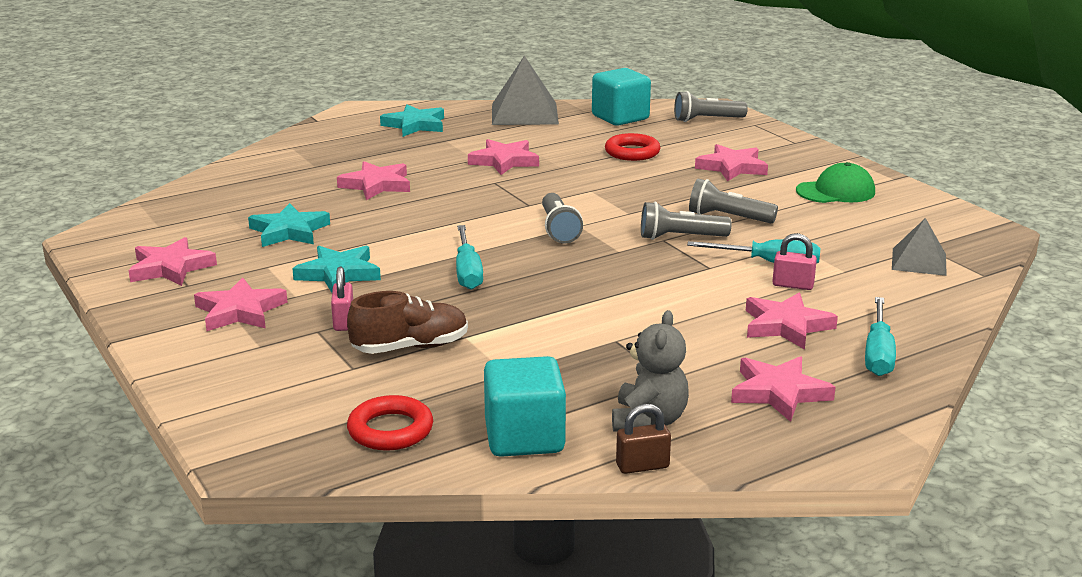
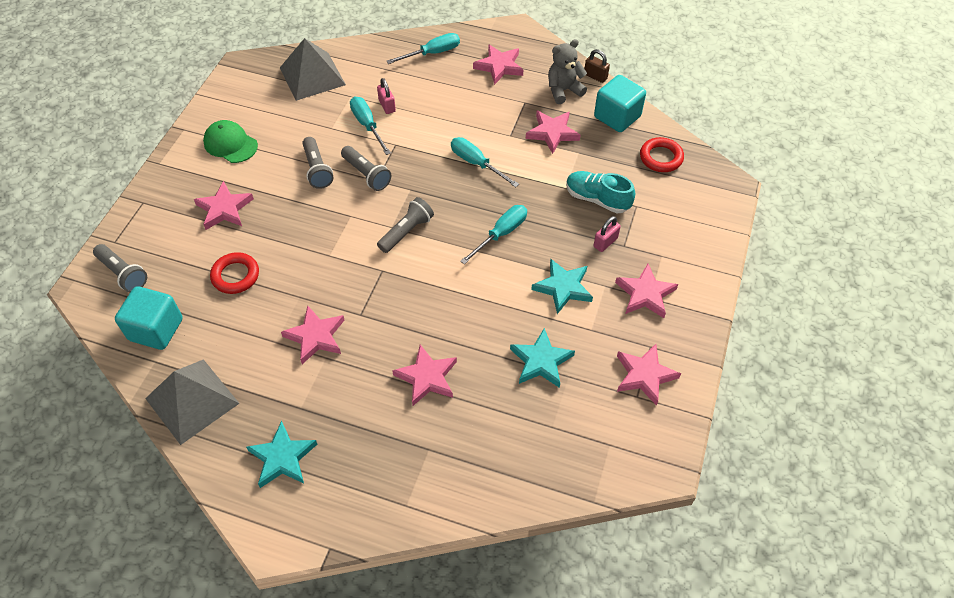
camera: 130 degrees left, 30 degrees up
brown shoe [347,291,468,354] -> turquoise shoe [566,171,635,213]
pink star [746,293,838,350] -> pink star moved to [526,111,580,154]
grey pyramid [892,218,947,276] -> grey pyramid [280,38,346,101], size x1.65
none -> turquoise screwdriver [451,137,519,187]

